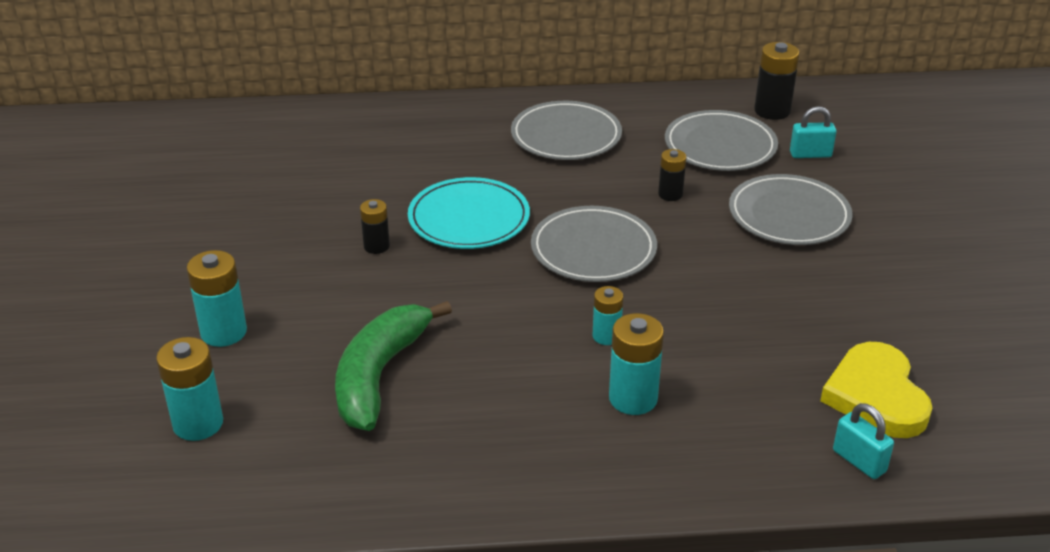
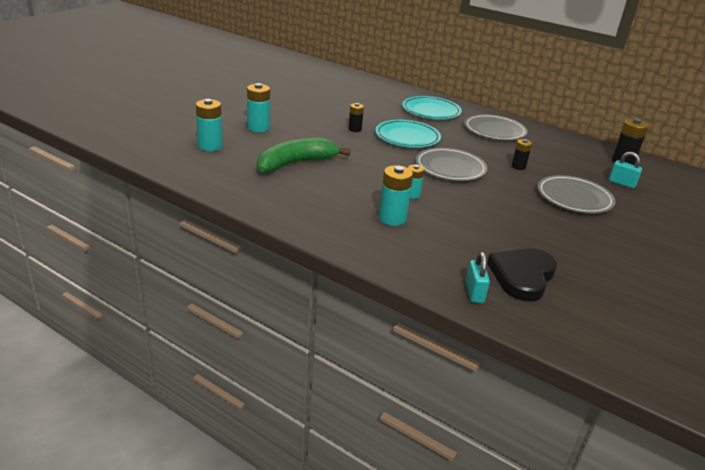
camera: 35 degrees right, 5 degrees down
grey plate [665,110,778,171] -> none
yellow heart [820,342,932,438] -> black heart [487,248,557,301]
none -> turquoise plate [402,96,462,119]

